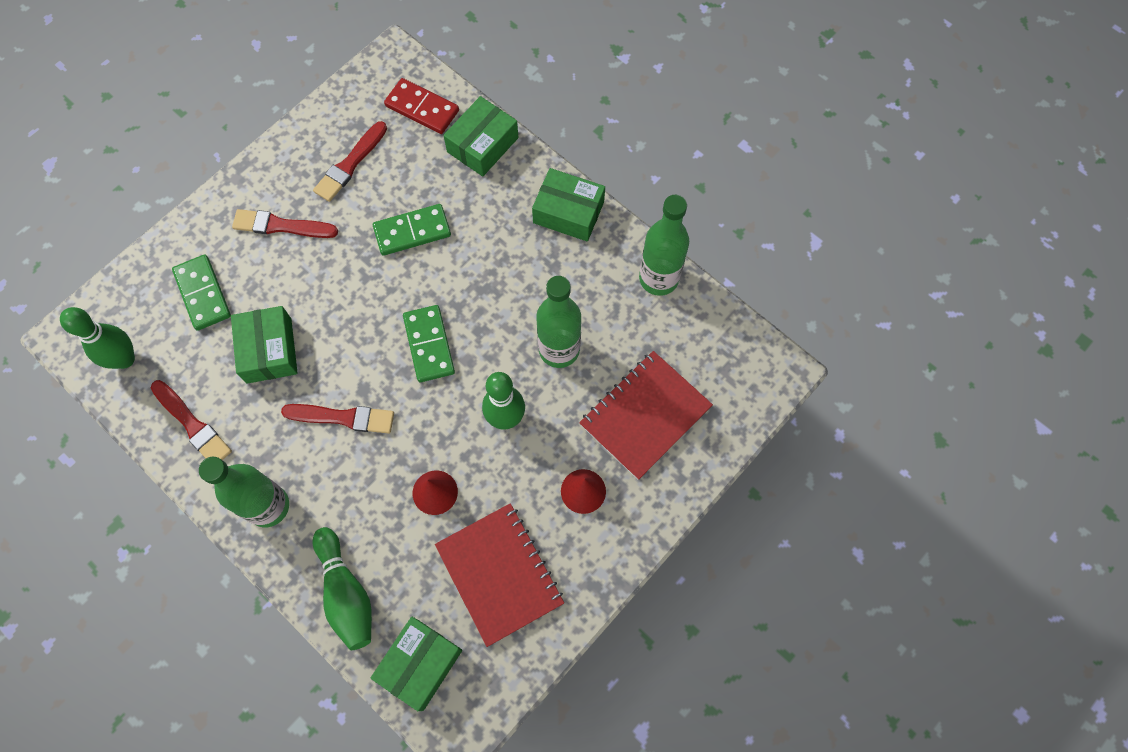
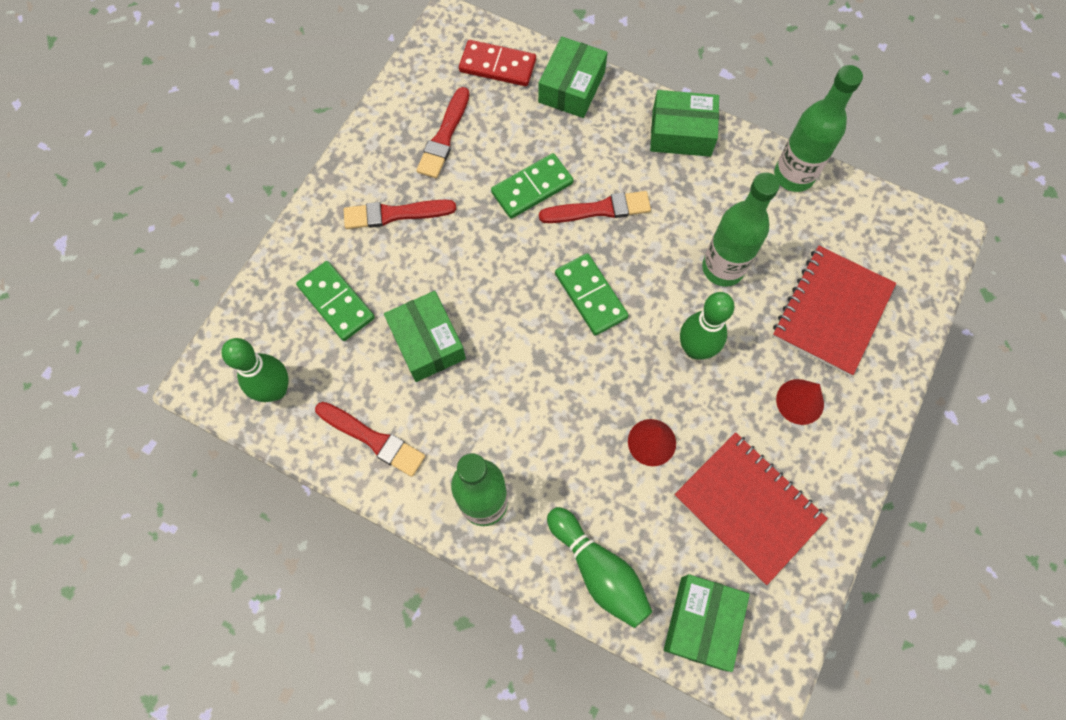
camera: 15 degrees left, 0 degrees up
red brush [281,404,394,434] -> red brush moved to [539,191,651,223]

